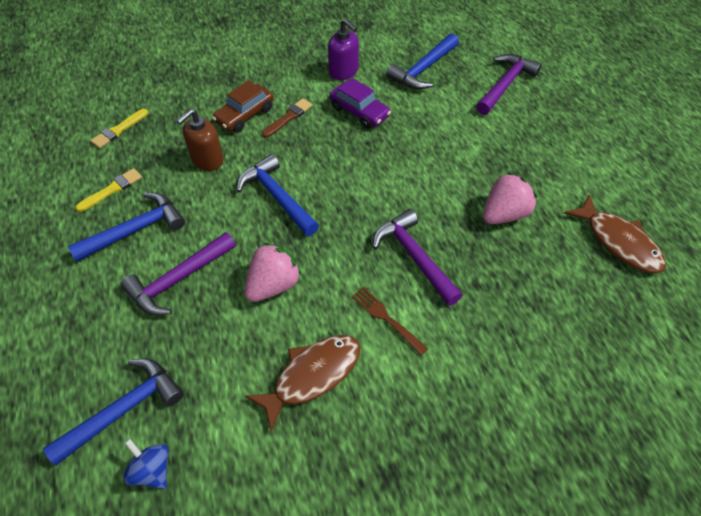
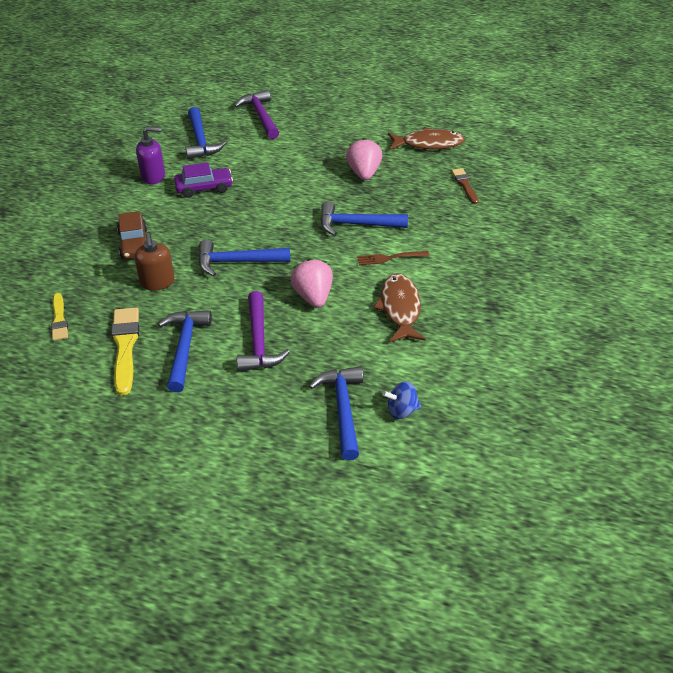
camera: 55 degrees left, 10 degrees down
yellow brush [75,168,142,212] -> yellow brush [111,307,139,396], size x1.66
brown brush [262,98,313,138] -> brown brush moved to [452,168,479,204]
purple hammer [373,209,462,306] -> blue hammer [321,201,408,236]

